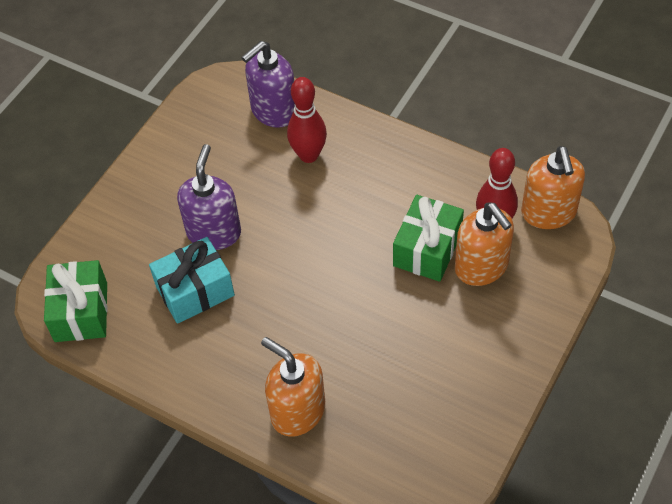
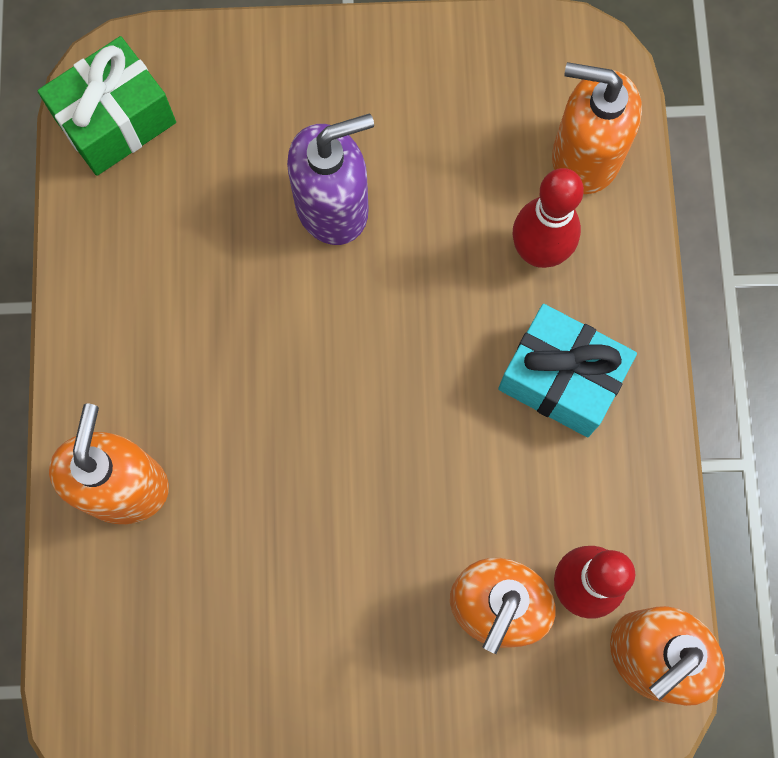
camera: 55 degrees right, 20 degrees up
turquoise gift [149,237,235,324] -> turquoise gift moved to [498,304,637,437]
purple soap dispenser [241,41,295,128] -> orange soap dispenser [552,62,642,194]
green gift [393,195,464,282] -> none

